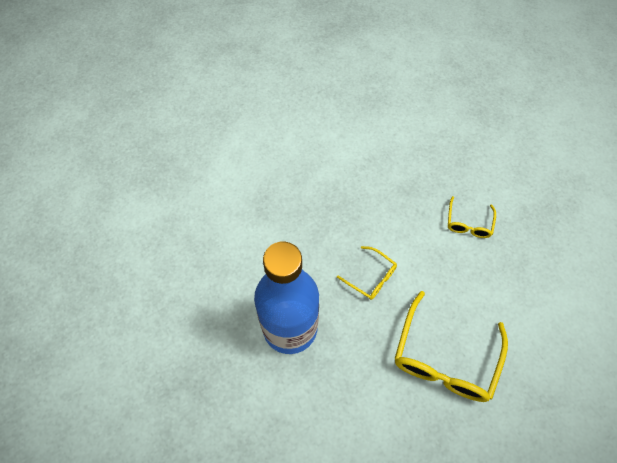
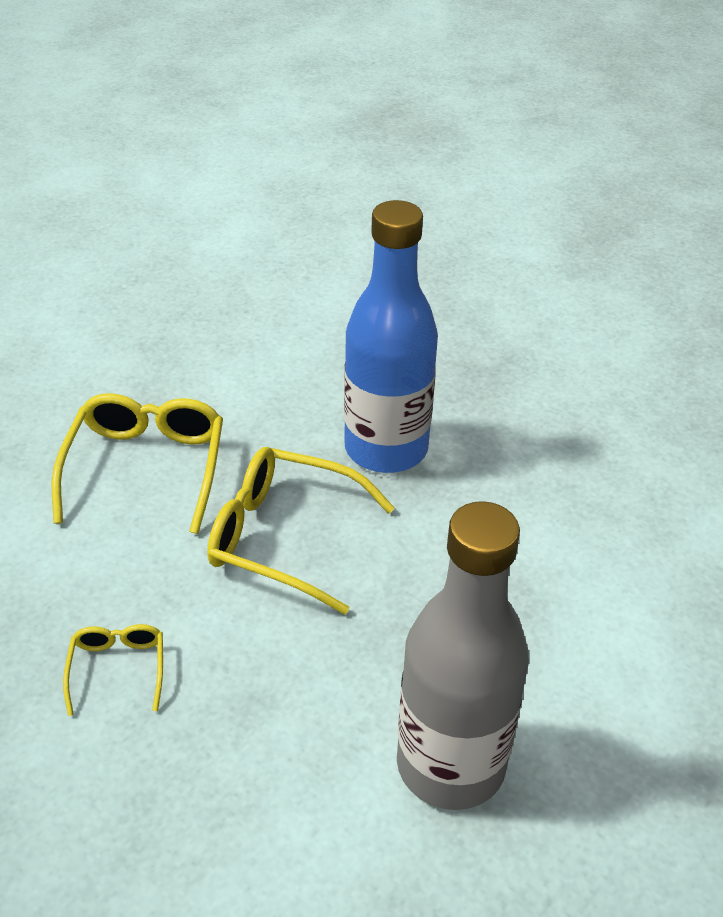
camera: 160 degrees right, 20 degrees down
yellow glasses [337,246,397,300] -> yellow glasses [207,447,395,614], size x1.92
none -> grey bottle [397,501,529,810]

